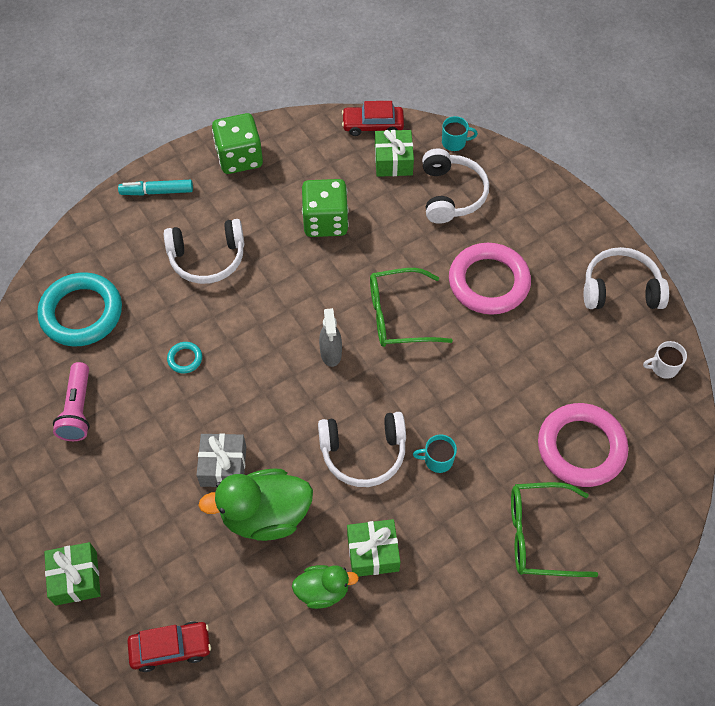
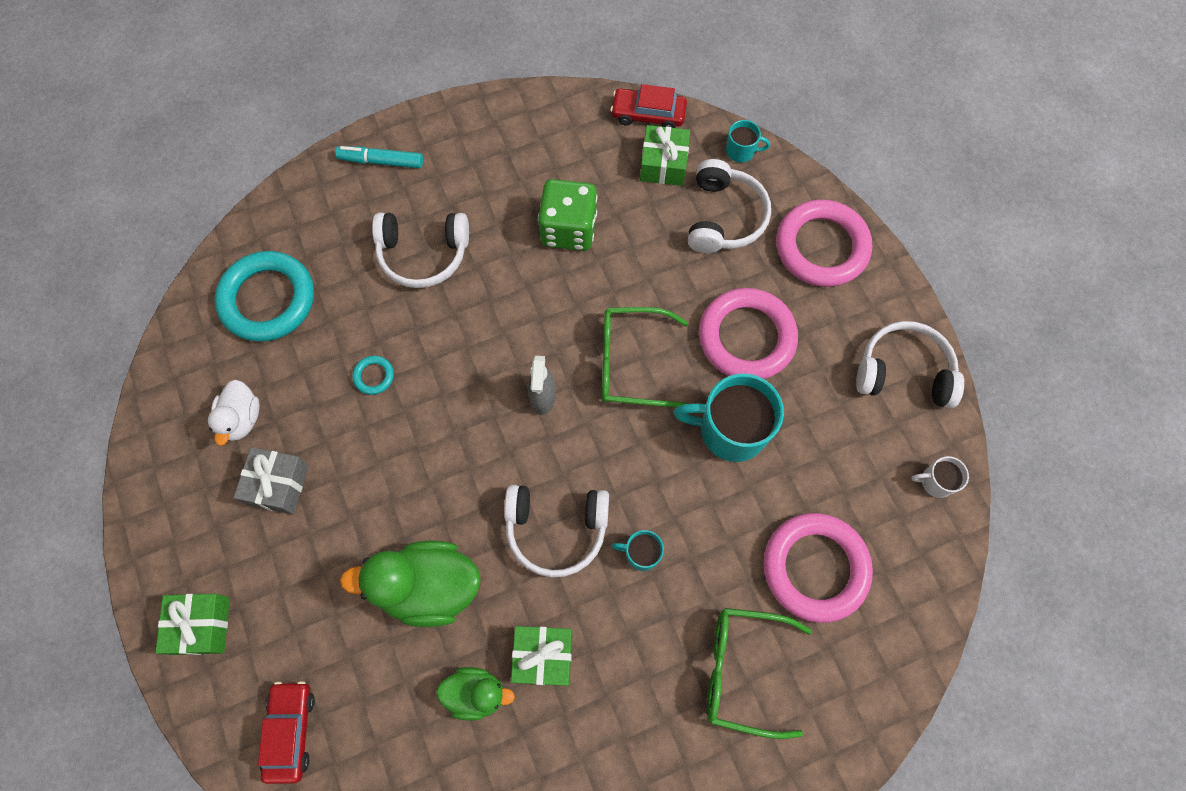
camera: 10 degrees right, 10 degrees up
pink flashlight [53,362,90,441] -> white duck [208,380,260,446]
red car [127,621,211,672] -> red car turned 90 degrees counterclockwise [258,681,315,784]
grey gift [196,433,246,487] -> grey gift moved to [234,447,309,515]
green dice [212,113,263,174] -> none
none -> turquoise mug [674,374,784,462]
none -> pink ring [776,199,872,287]

